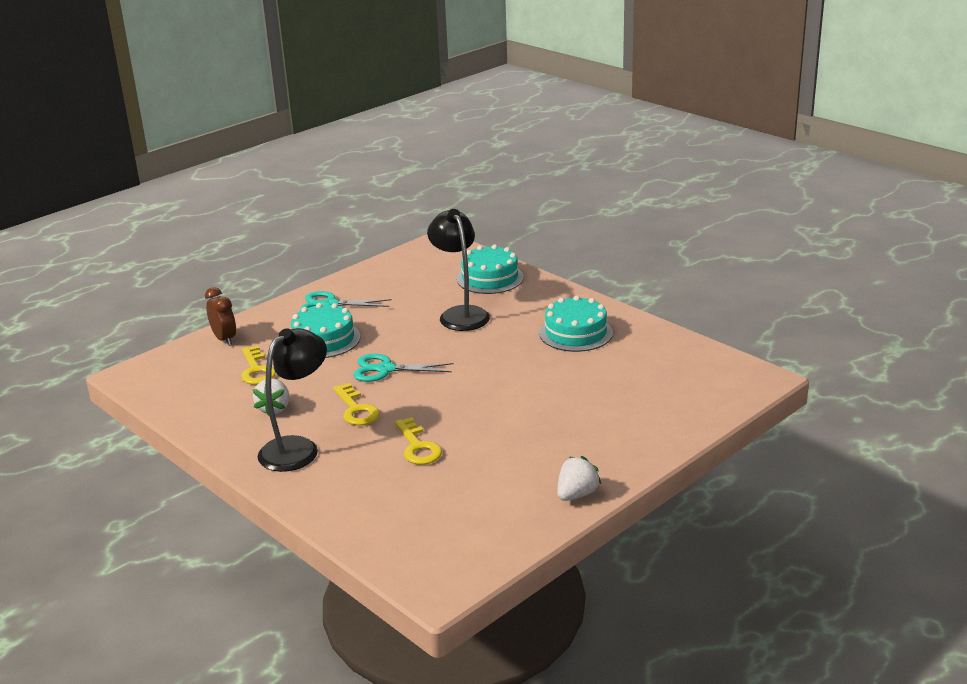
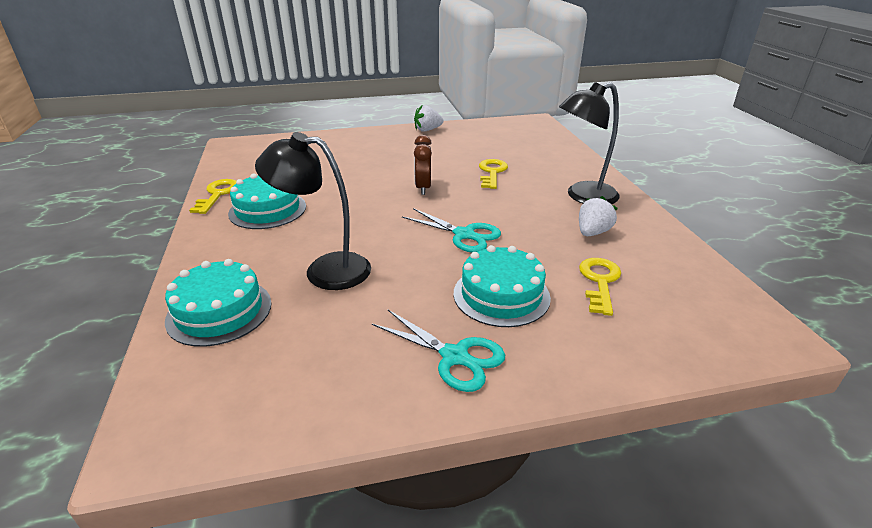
camera: 150 degrees left, 5 degrees up
brown clock [205,287,236,346] -> brown clock moved to [414,135,432,195]
yellow key [333,383,380,425] -> yellow key moved to [189,179,236,214]
black lamp [427,209,490,331] -> black lamp turned 90 degrees clockwise [255,132,371,290]

